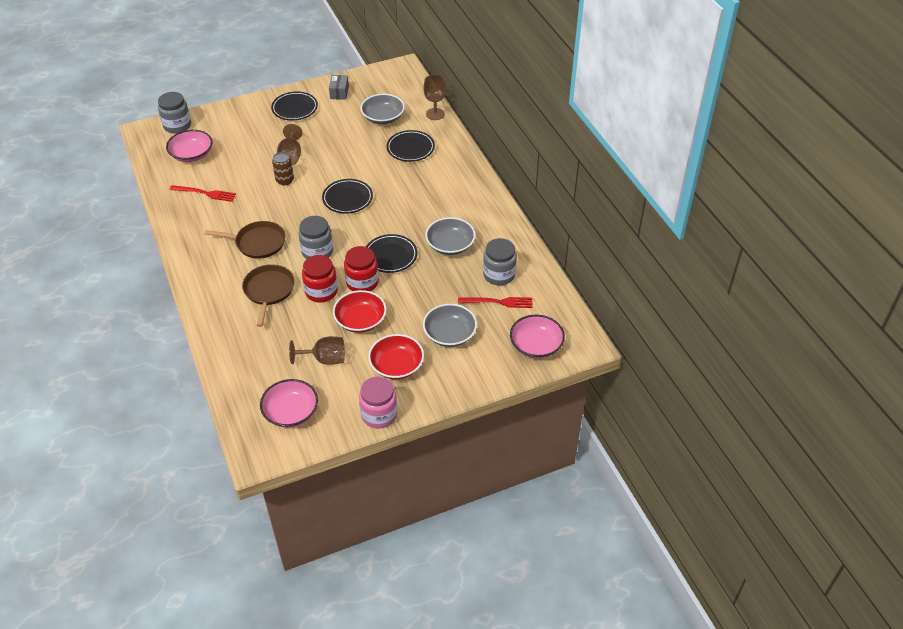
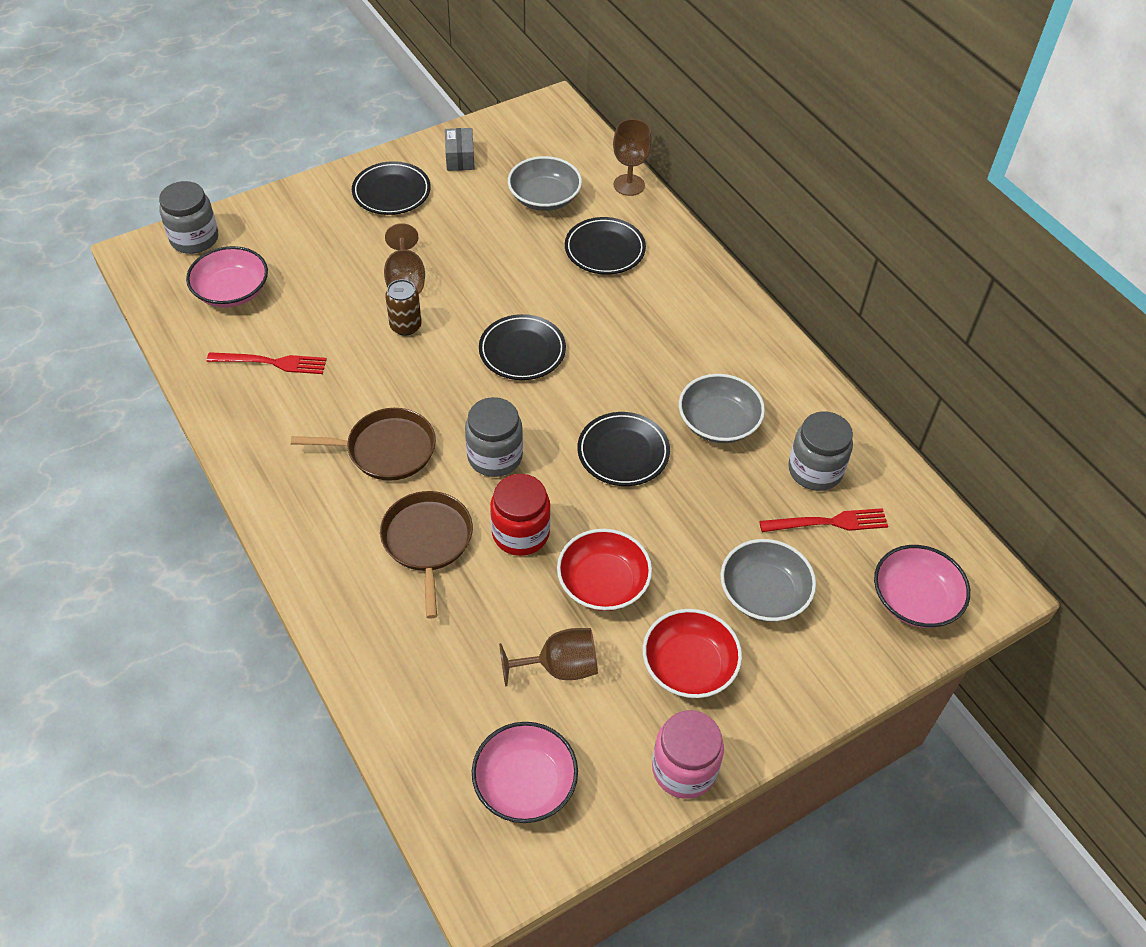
camera: 10 degrees left, 5 degrees up
red jar [344,246,379,292] -> none

